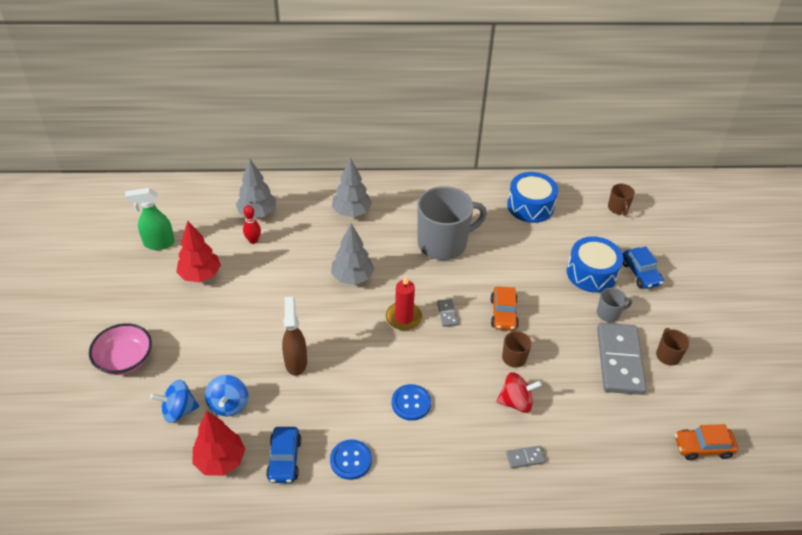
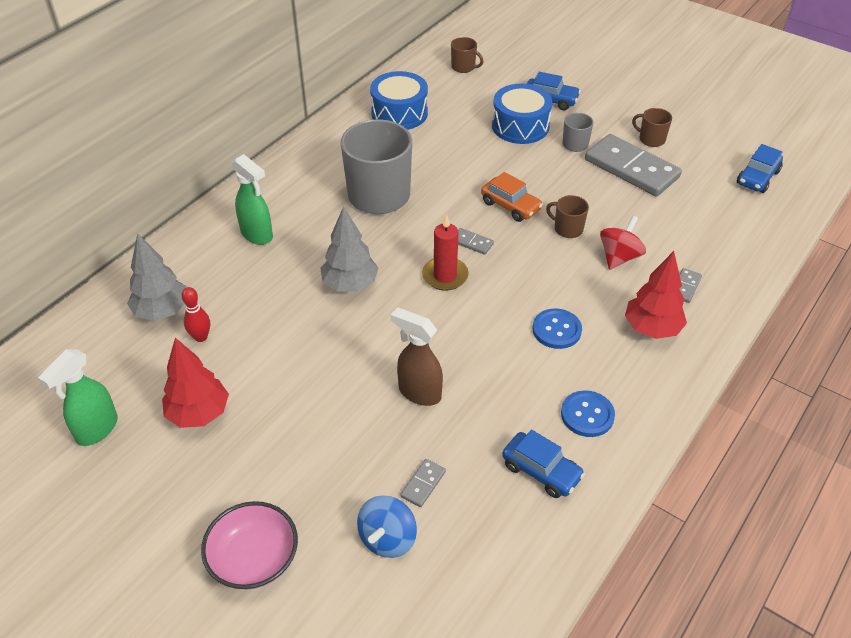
camera: 50 degrees left, 0 degrees up
red tree [193,411,245,476] -> red tree moved to [625,251,687,339]
blue spinning top [205,375,249,417] -> grey domino [400,459,446,507]
grey tree [332,157,372,217] -> green spray bottle [232,154,273,245]
orange car [675,424,738,460] -> blue car [737,144,783,193]

